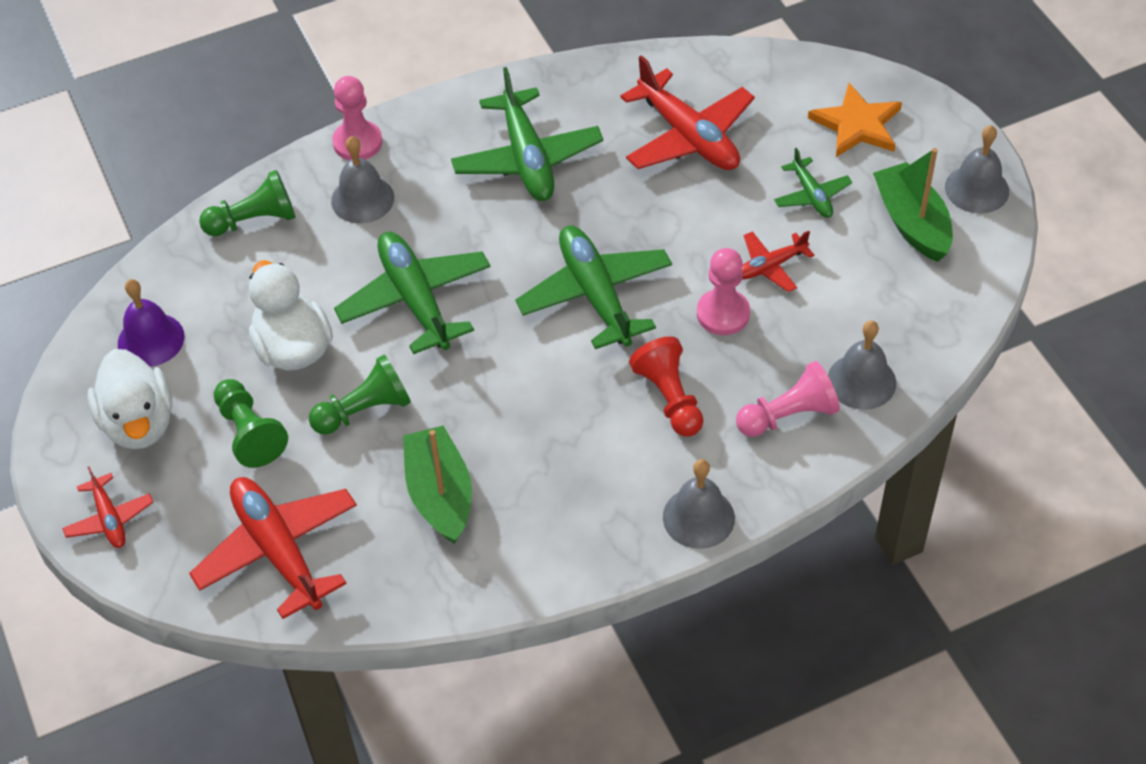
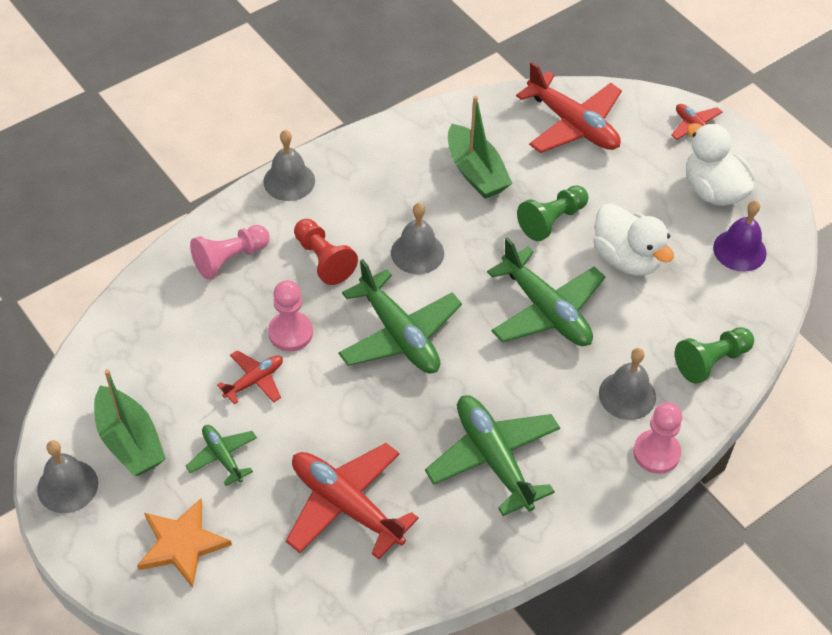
camera: 165 degrees right, 0 degrees up
green pawn [214,379,288,468] -> none
grey bell [828,320,896,410] -> grey bell moved to [391,203,444,274]

